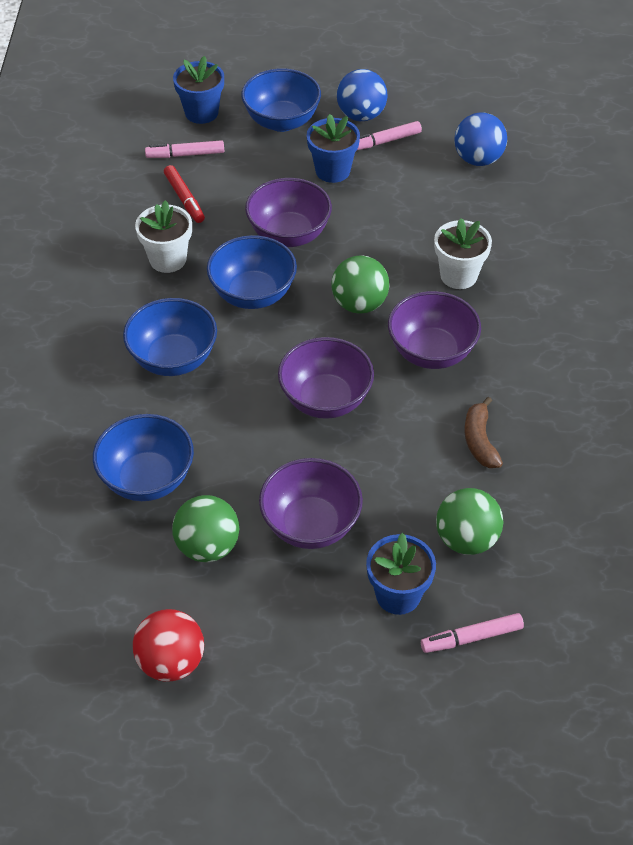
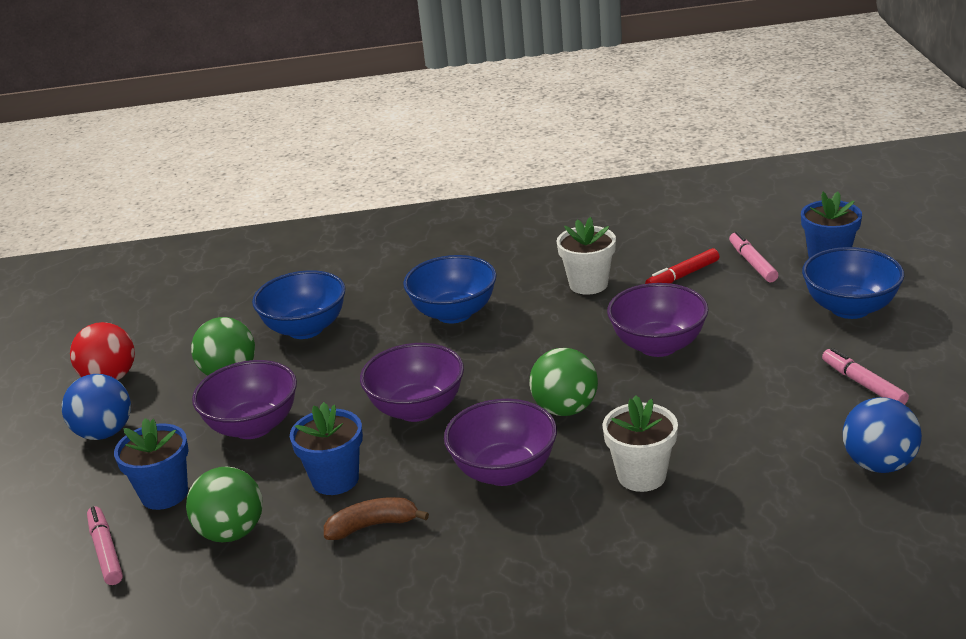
camera: 85 degrees right, 20 degrees down
blue bowl [207,235,297,309] -> none
blue flower pot [307,114,360,183] -> blue flower pot moved to [290,402,363,495]
blue ball [337,69,388,121] -> blue ball moved to [62,374,131,440]

